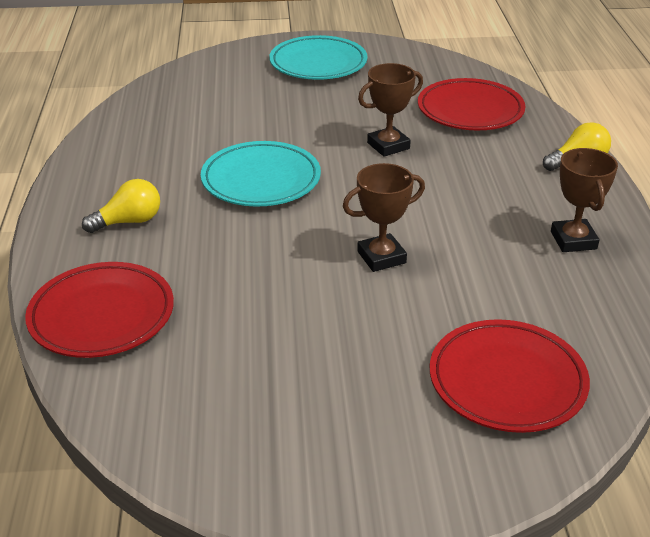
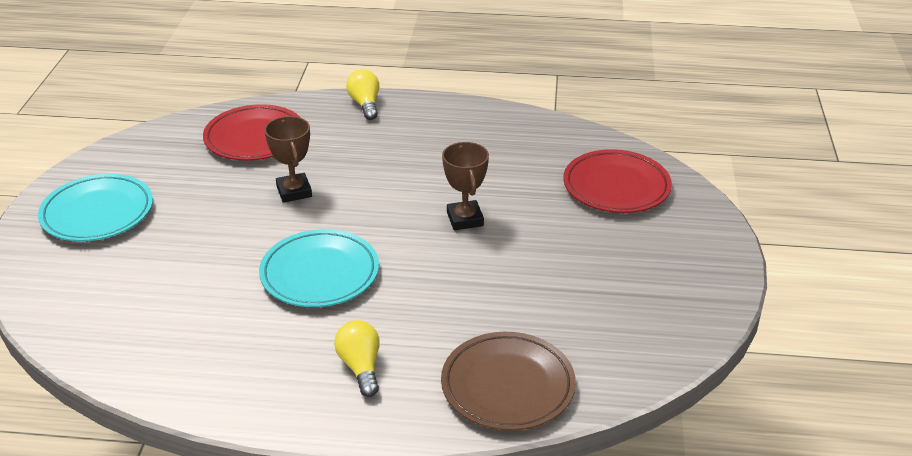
camera: 80 degrees left, 0 degrees up
red plate [25,262,174,358] -> brown plate [441,332,576,431]
brown trophy [551,148,618,252] -> none

